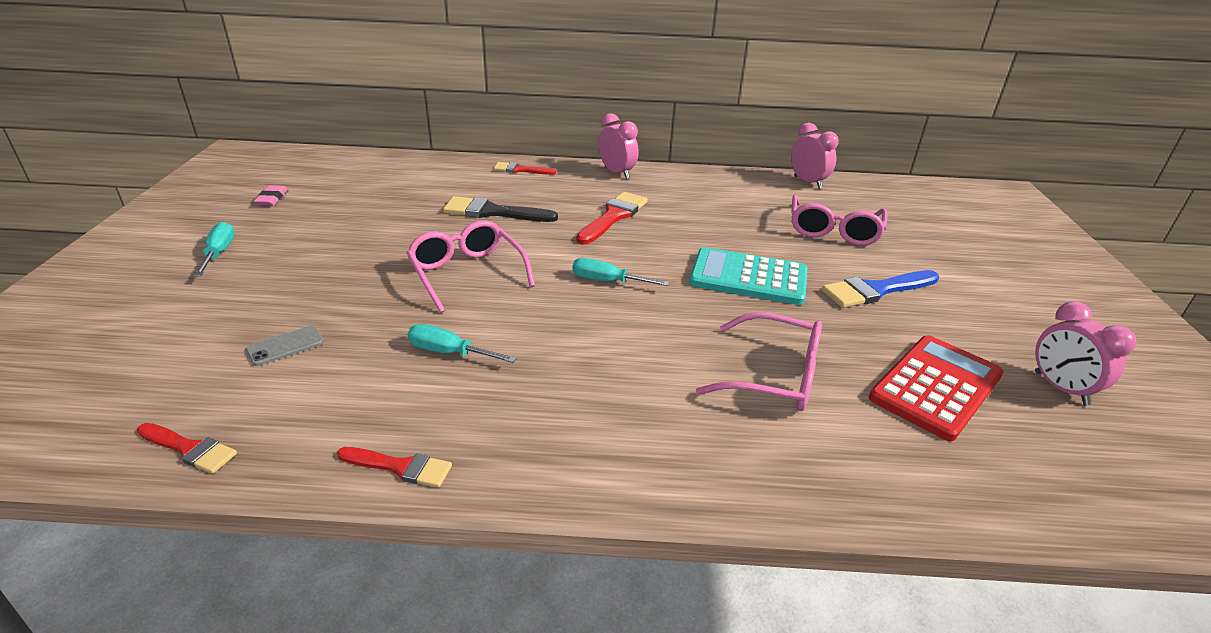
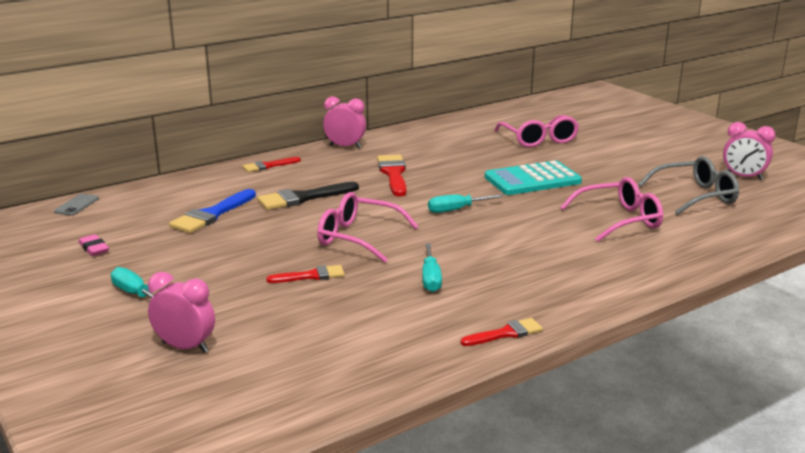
camera: 35 degrees left, 10 degrees down
red brush [137,423,237,474] -> red brush moved to [266,265,345,283]
grey phone [246,326,324,366] -> grey phone moved to [54,194,99,216]
turquoise screwdriver [407,324,516,363] -> turquoise screwdriver turned 75 degrees counterclockwise [422,243,442,292]
pink clock [791,123,839,189] -> pink clock moved to [148,272,215,353]
blue brush [822,270,939,308] -> blue brush moved to [169,189,256,233]
red calculator [869,335,1004,441] -> grey glasses [638,156,739,215]

